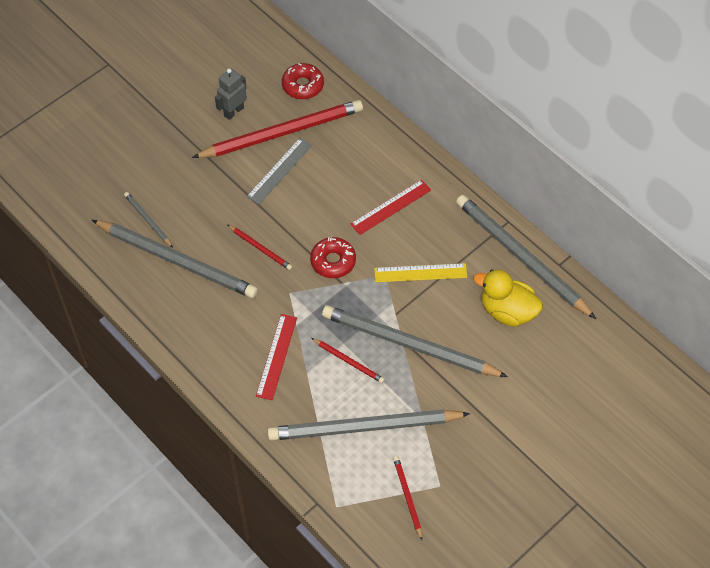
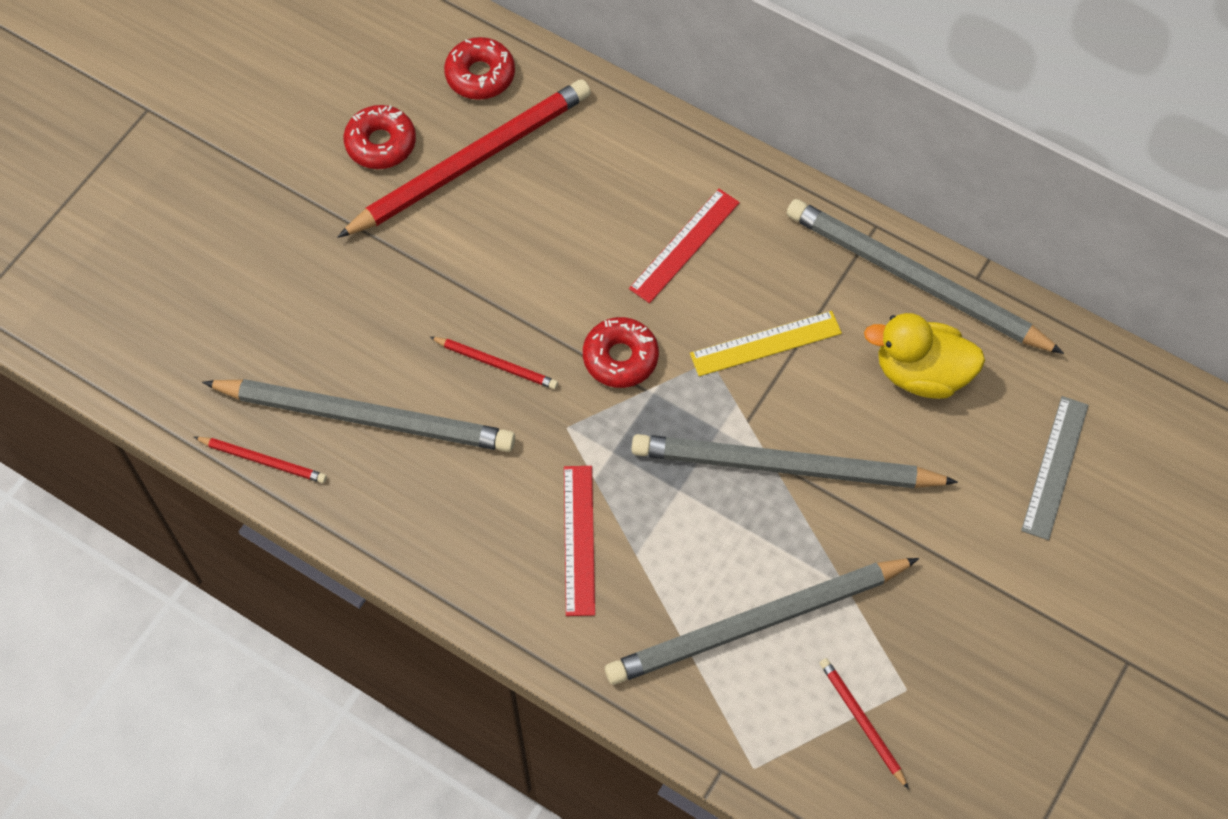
camera: 15 degrees left, 5 degrees up
grey pencil [124,192,173,247] -> none
grey robot [215,68,247,120] -> red donut [344,105,416,169]
grey ruler [247,138,312,204] -> grey ruler moved to [1021,396,1089,540]
red pencil [311,338,385,383] -> red pencil moved to [194,437,327,483]

